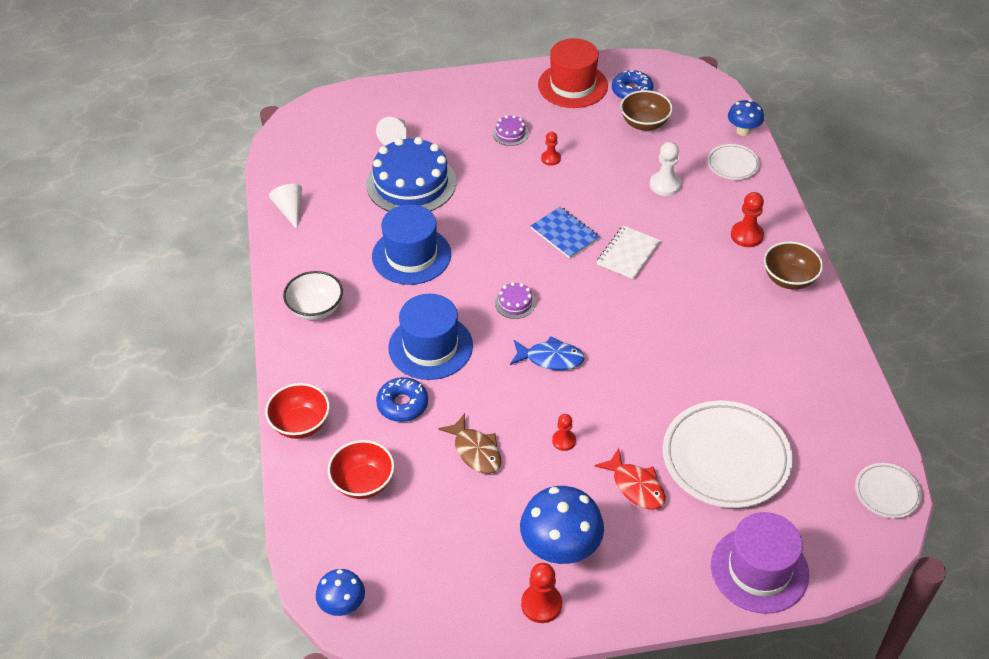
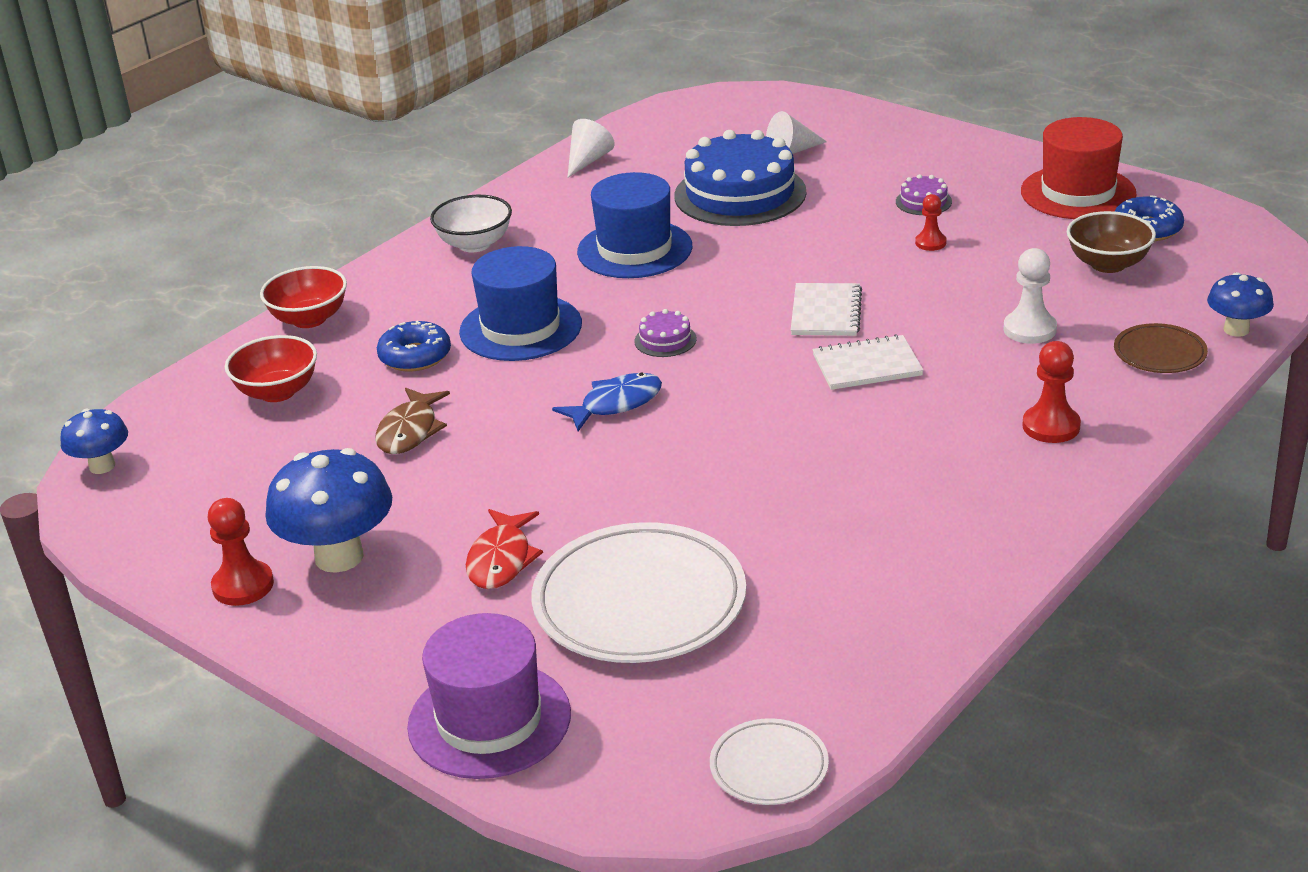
camera: 50 degrees right, 15 degrees down
blue fish [510,336,585,370] -> blue fish turned 90 degrees counterclockwise [552,372,662,431]
blue notebook [531,207,600,259] -> white notebook [791,283,862,336]
red pawn [552,414,576,451] -> none
white plate [707,144,760,180] -> brown plate [1114,323,1208,373]
brown bowl [764,241,823,290] -> none

